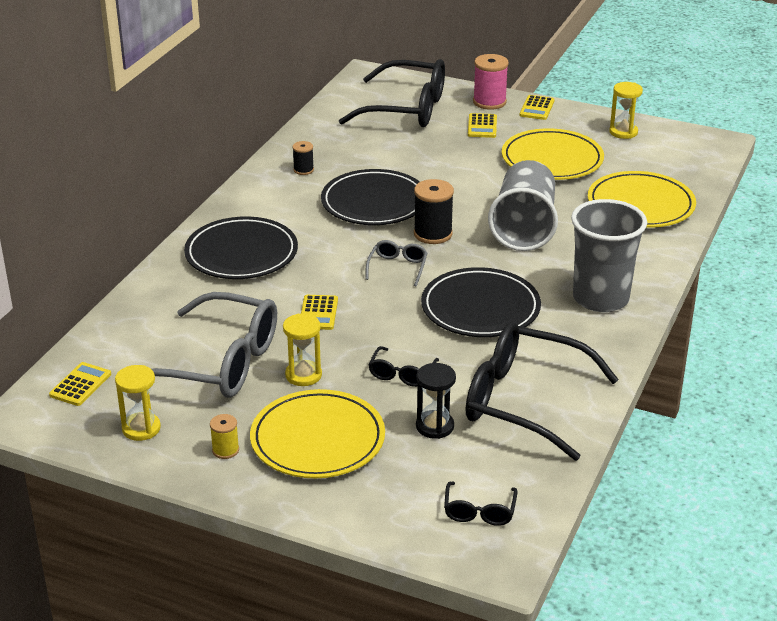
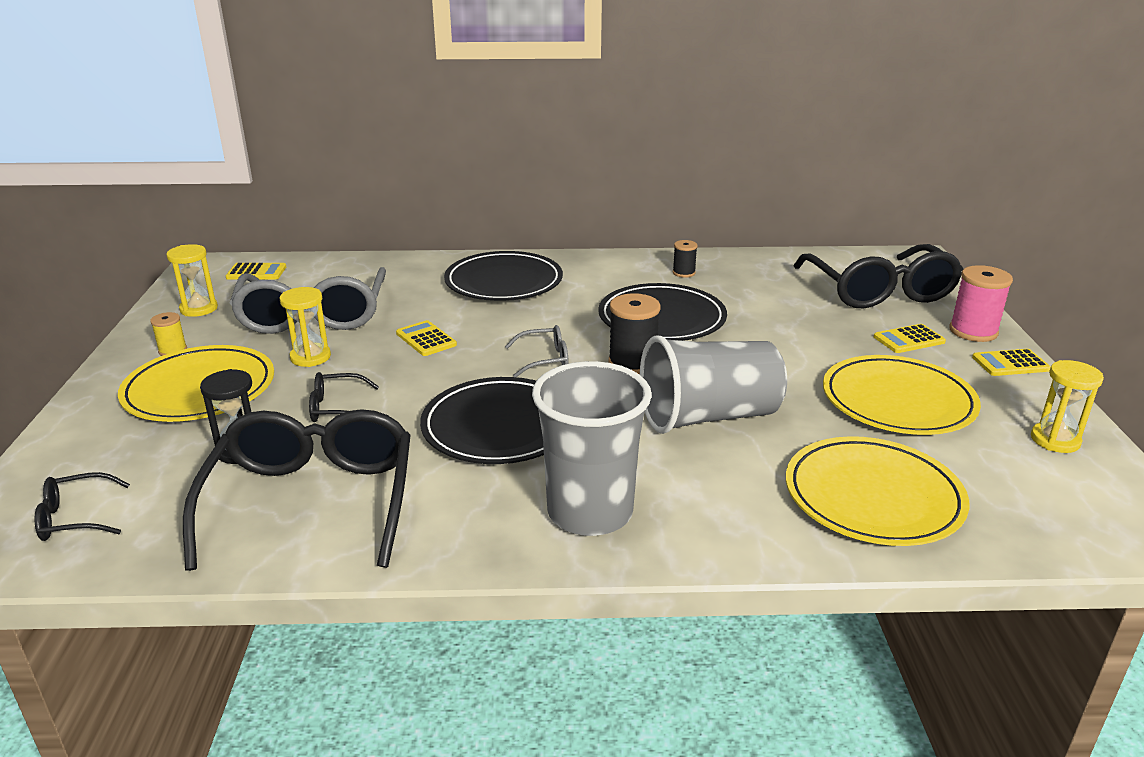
camera: 65 degrees right, 5 degrees down
yellow calculator [301,295,338,330] -> yellow calculator turned 75 degrees clockwise [396,320,457,356]

